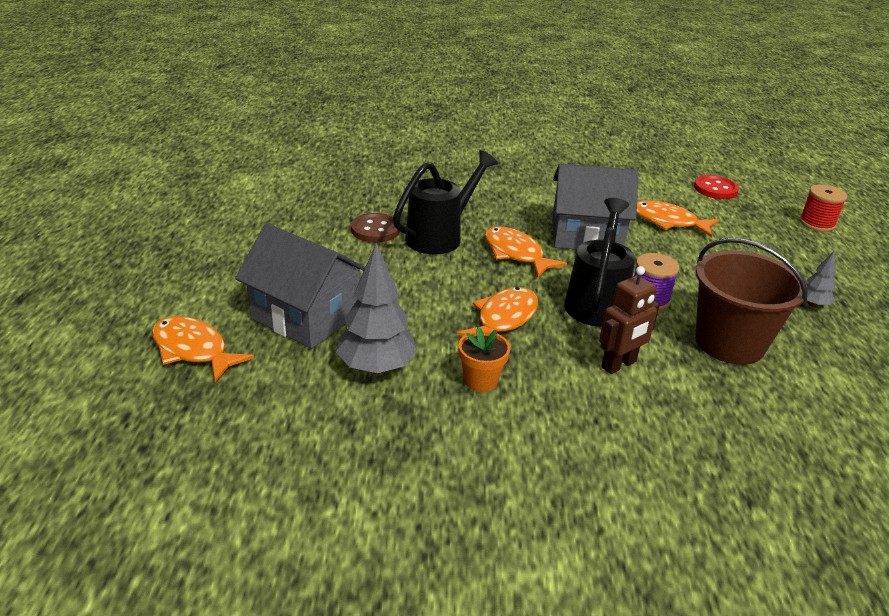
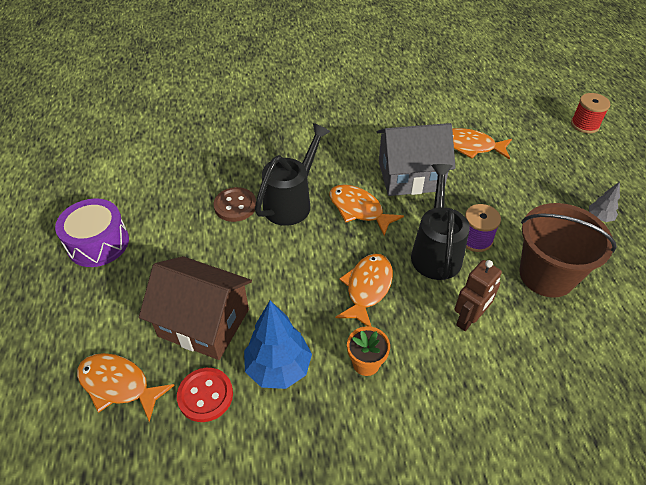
camera: 10 degrees left, 15 degrees up
grey house [235,223,365,349] -> brown house [139,256,252,360]
grey tree [336,243,418,374] -> blue tree [244,300,312,389]
red button [694,175,739,199] -> red button moved to [177,368,233,422]
none -> purple drum [55,199,129,267]

